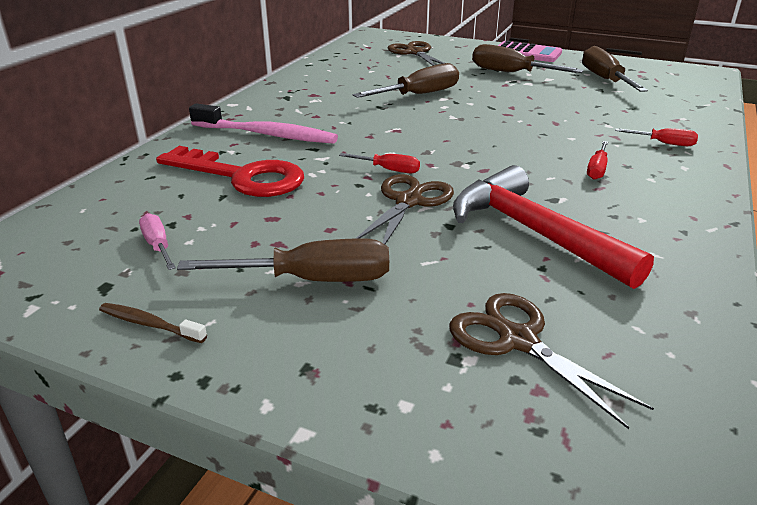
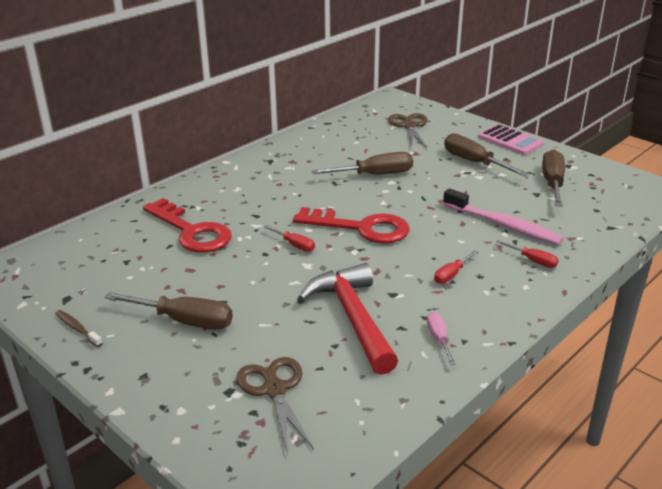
camera: 20 degrees right, 0 degrees up
pink screwdriver [139,213,176,270] -> pink screwdriver moved to [427,312,456,365]
pink toothbrush [189,104,338,144] -> pink toothbrush moved to [443,188,563,245]
brown scissors [356,174,454,245] -> none
none -> red key [293,207,410,243]

